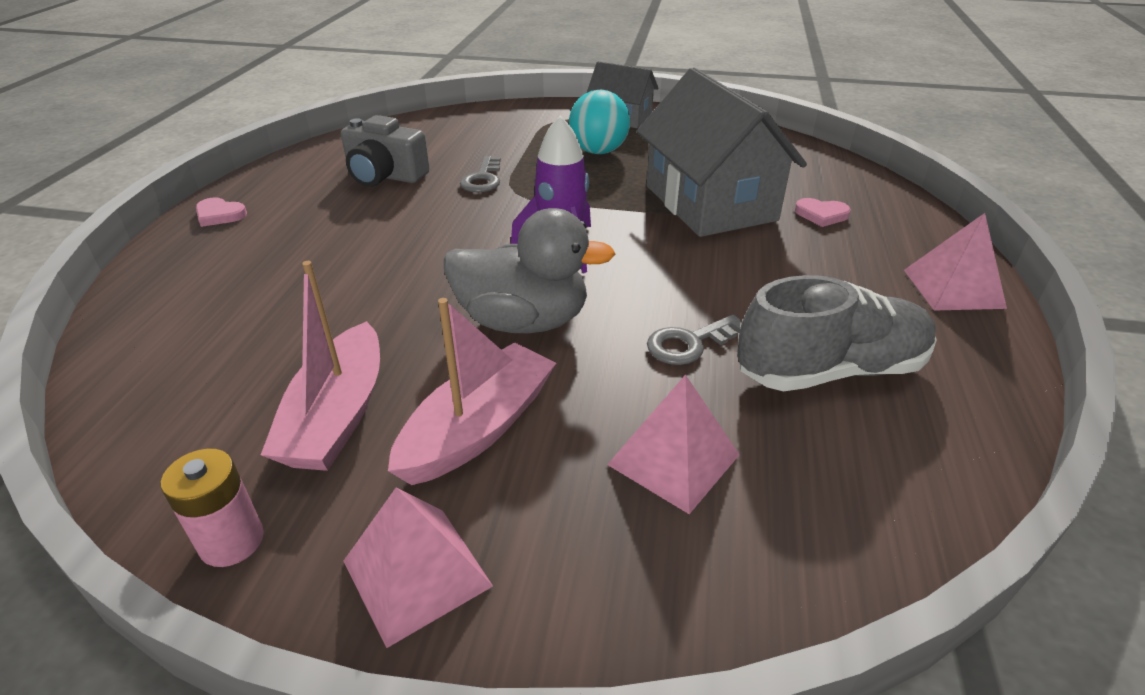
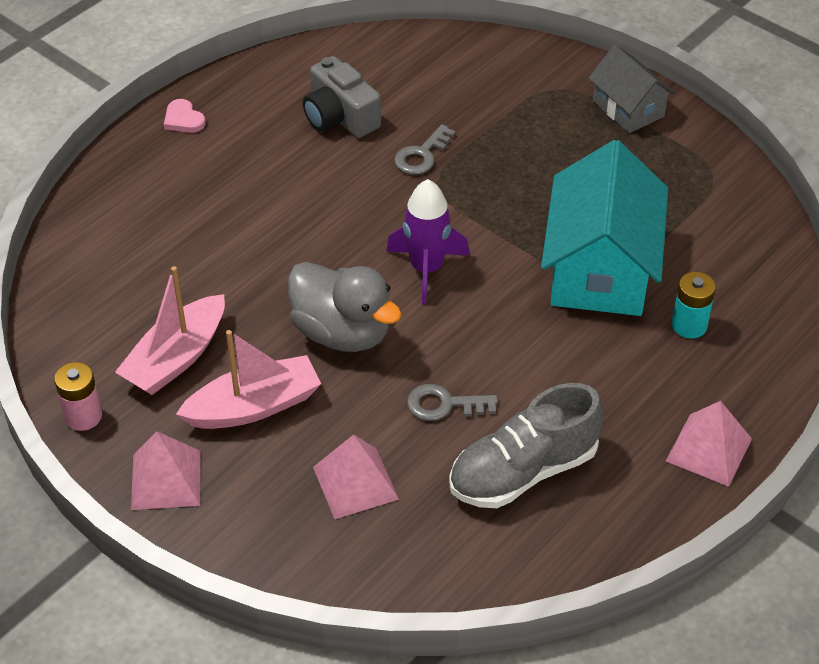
camera: 30 degrees right, 10 degrees up
turquoise ball [569,90,630,154] -> none
grey house [636,68,807,237] -> turquoise house [541,140,668,316]
grey shoe [737,275,937,391] -> grey shoe turned 135 degrees clockwise [449,383,603,508]
pink heart [795,198,851,227] -> turquoise battery [672,272,716,339]

